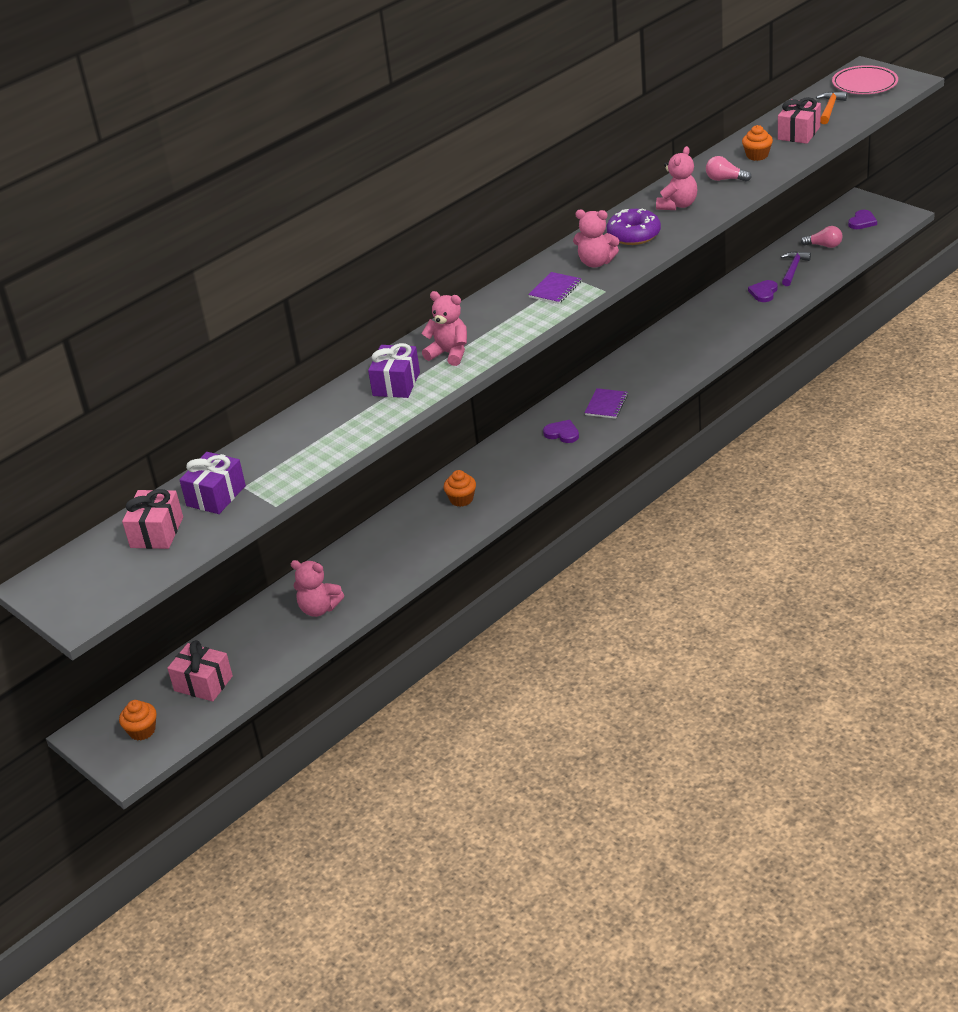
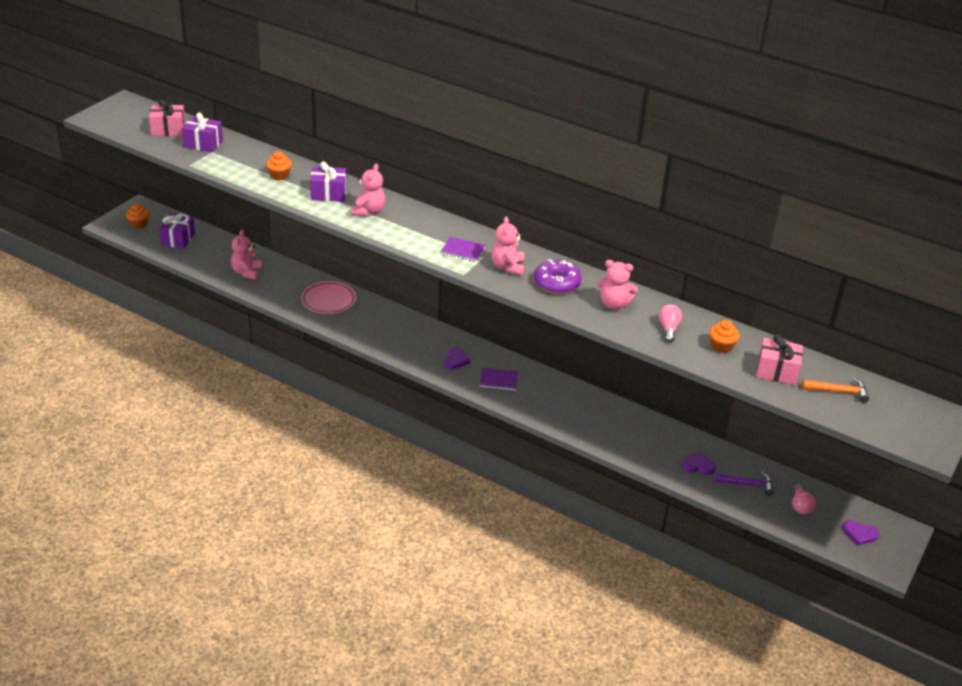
camera: 70 degrees right, 0 degrees up
pink gift [167,640,233,701] -> purple gift [159,213,195,249]
orange cupcake [443,470,476,507] -> orange cupcake moved to [266,151,292,180]
pink plate [832,65,898,94] -> pink plate moved to [301,281,356,314]

